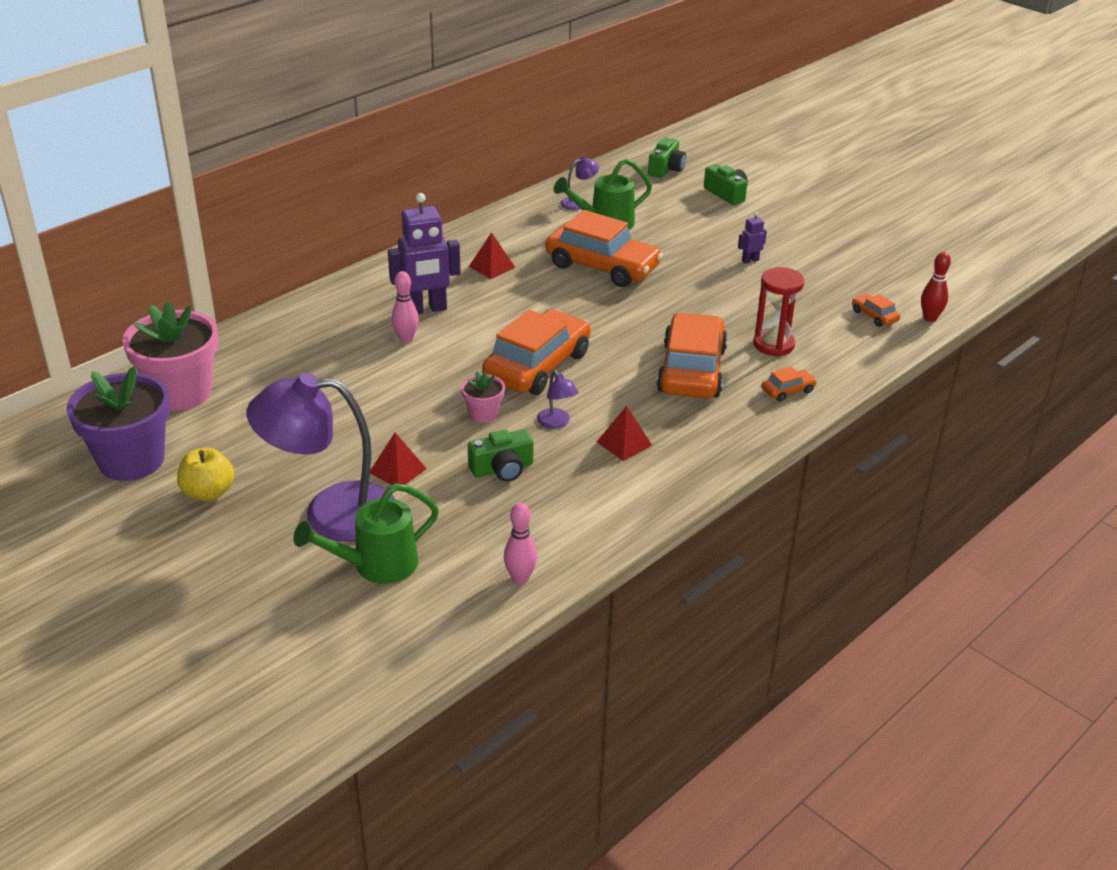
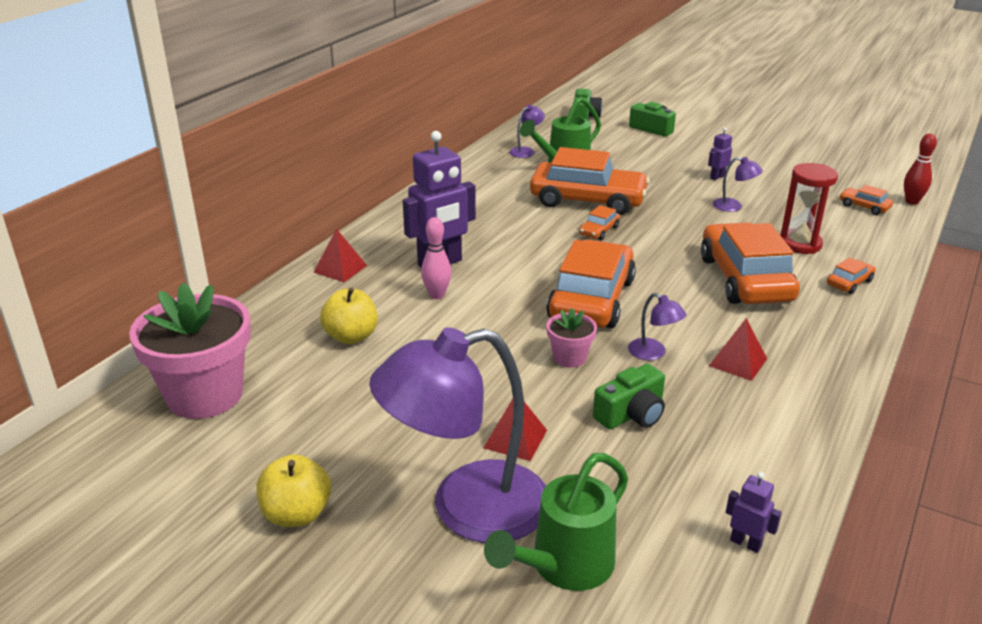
camera: 15 degrees left, 5 degrees down
purple flower pot [67,366,170,481] -> none
red pyramid [469,232,515,279] -> red pyramid moved to [313,229,367,282]
pink bowling pin [504,503,538,584] -> purple robot [726,472,782,553]
none -> yellow apple [320,287,378,344]
none -> orange car [579,205,620,240]
none -> purple lamp [713,157,763,212]

